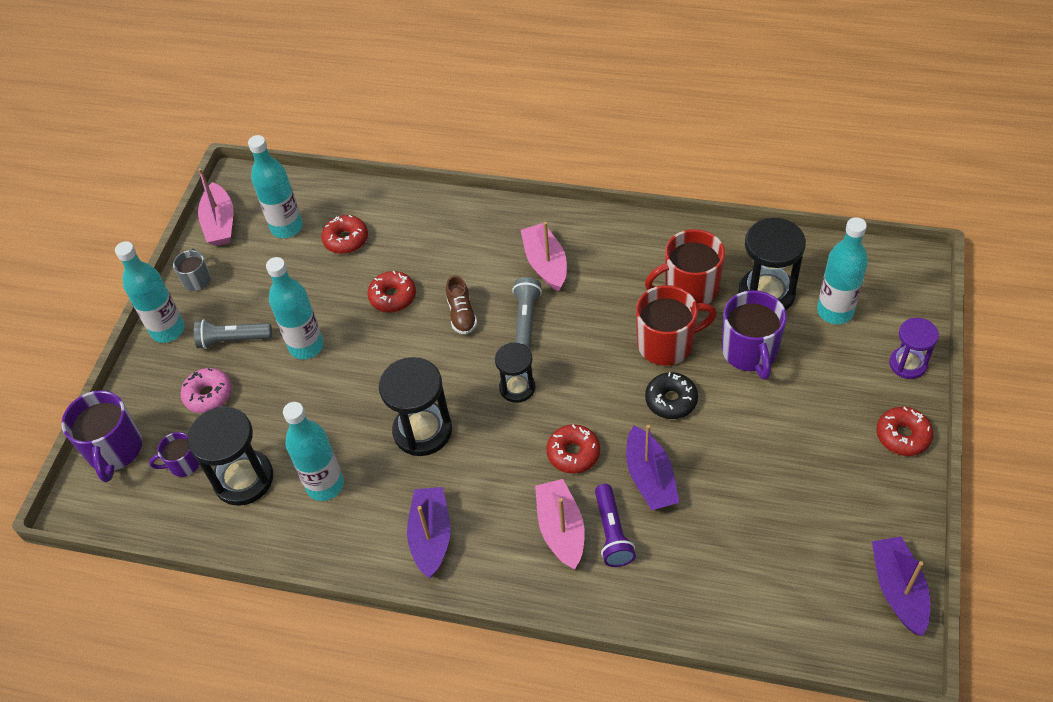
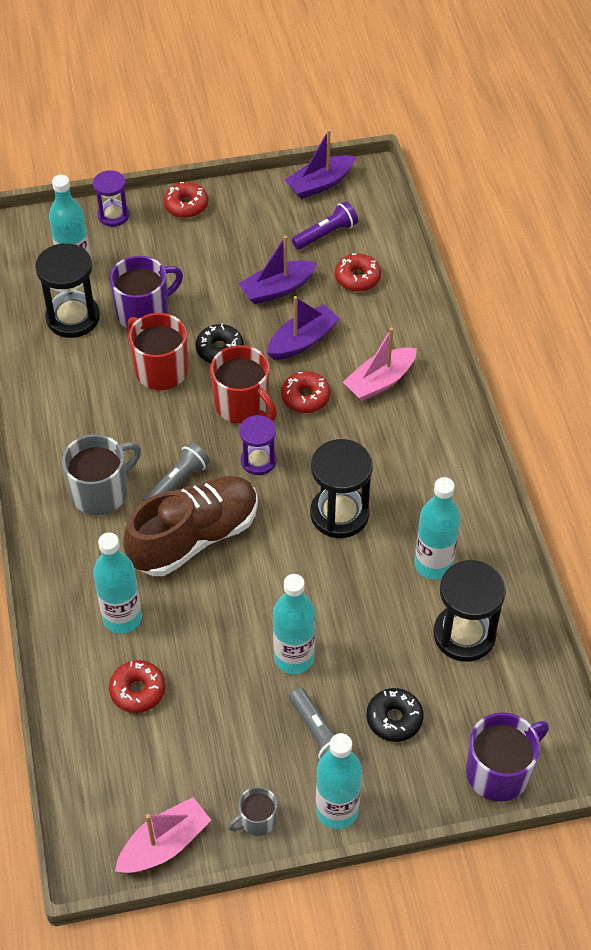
camera: 120 degrees left, 0 degrees up
purple mug [149,432,200,477] -> none
pink donut [181,368,232,413] -> black donut [367,688,424,742]
turquoise bottle [248,135,303,238] -> turquoise bottle moved to [93,532,142,634]
red donut [368,271,416,312] -> red donut moved to [335,254,381,292]
purple boat [407,487,451,578] -> purple boat moved to [239,236,317,304]
brown shoe [446,275,477,335] -> brown shoe [123,476,258,576], size x2.32
black hourglass [495,342,535,403] -> purple hourglass [239,415,277,475]
grey flashlight [512,277,542,349] -> grey flashlight turned 150 degrees clockwise [143,442,210,502]
pink boat [521,222,567,291] -> grey mug [62,434,141,515]
purple flashlight [595,484,636,567] -> purple flashlight moved to [292,201,358,250]
red mug [645,229,725,304] -> red mug moved to [210,345,277,424]

